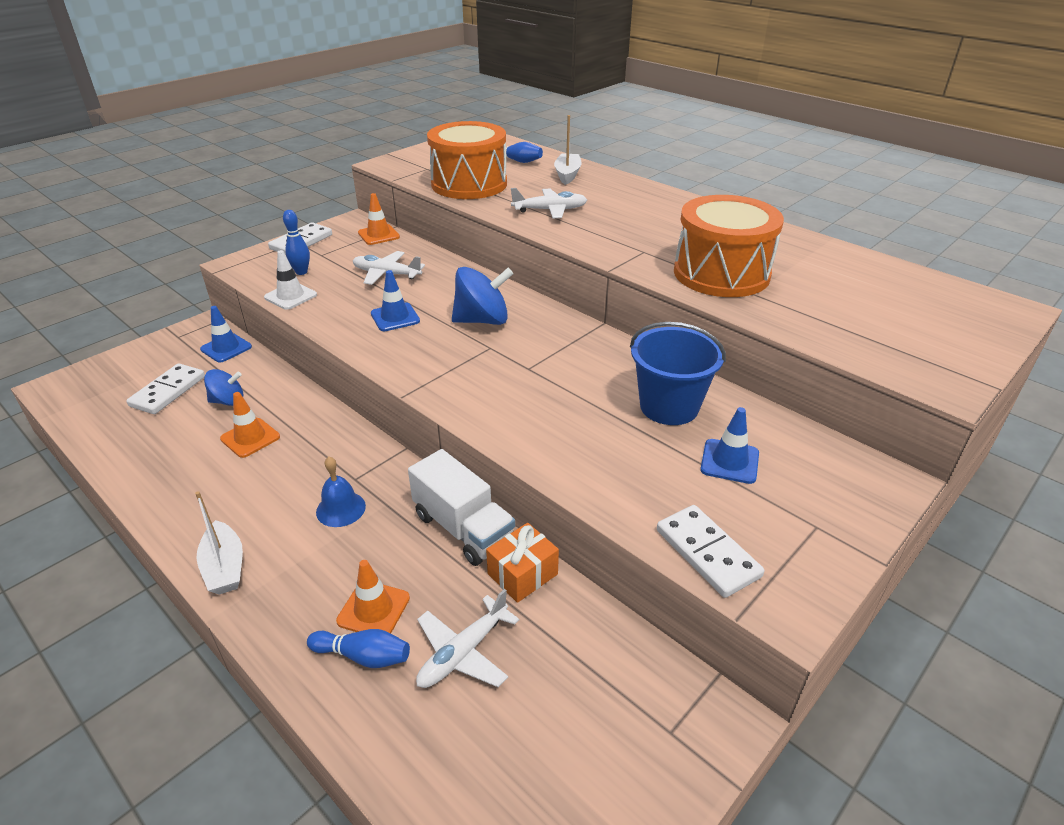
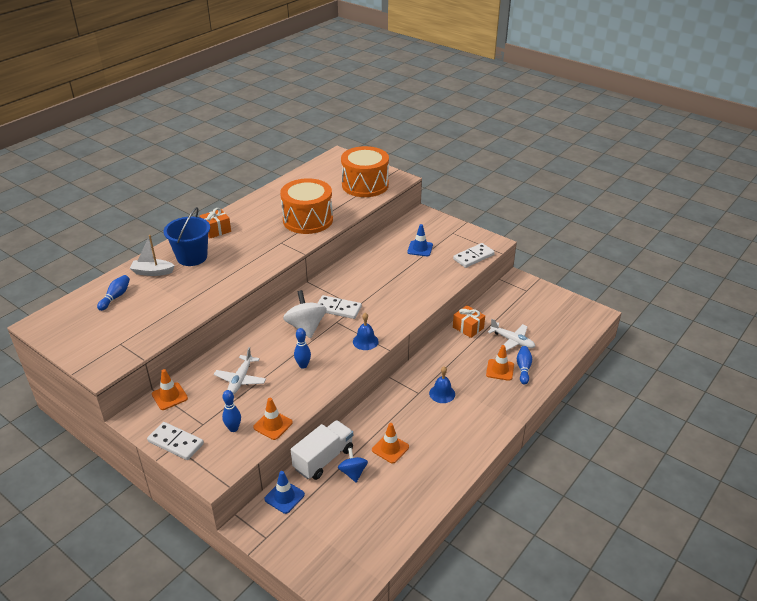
camera: 95 degrees left, 0 degrees up
white domino [126,363,205,414] -> white domino moved to [318,295,362,319]
white boat [195,491,243,594] -> none
white traffic cone [264,250,317,310] -> orange traffic cone [253,398,293,440]
blue traffic cone [371,270,420,331] -> blue bowling pin [294,328,311,369]
white truck [408,449,515,566] -> white truck moved to [291,420,353,480]
orange drum [427,121,507,199] -> orange drum moved to [341,146,389,197]
blue spinning top [452,267,513,325] -> white spinning top [283,290,327,338]
white plane [511,188,587,218] -> none
blue bucket [630,322,726,425] -> blue bucket moved to [164,207,210,266]
none -> orange gift [200,208,231,238]
none -> blue bell [353,313,379,350]

